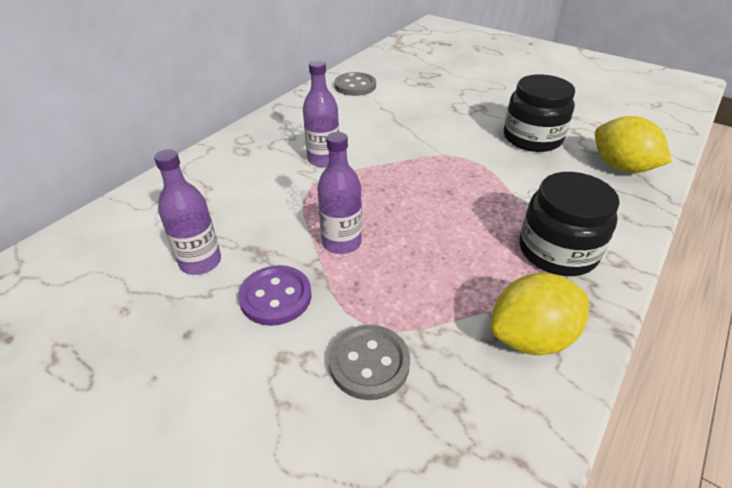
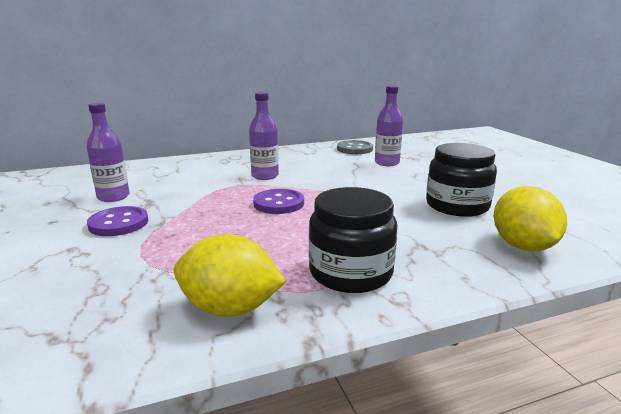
camera: 35 degrees right, 20 degrees down
purple bottle [317,132,362,254] -> purple bottle moved to [375,86,403,166]
grey button [329,325,410,400] -> none
none -> purple button [253,189,304,214]

